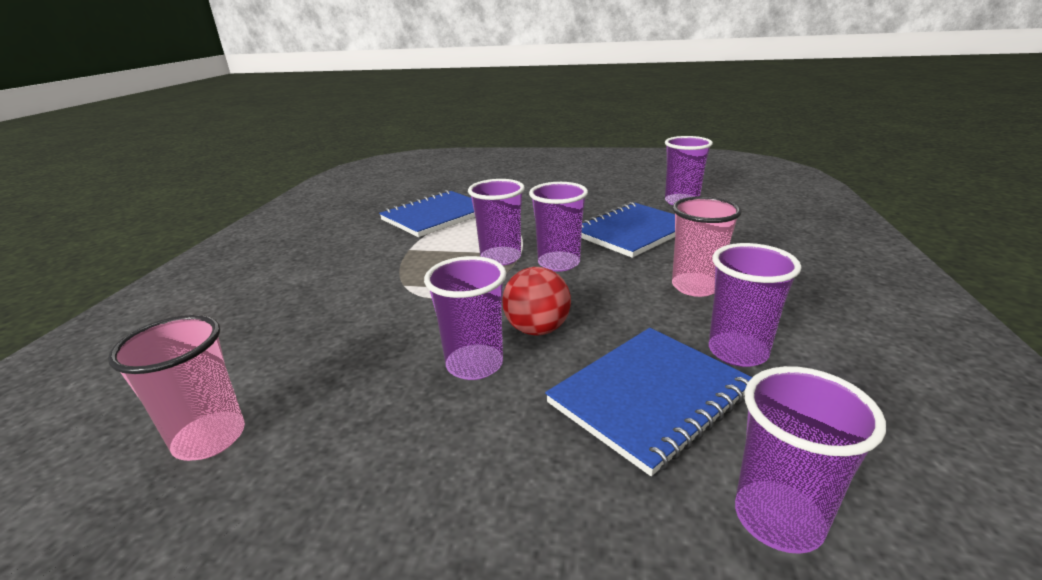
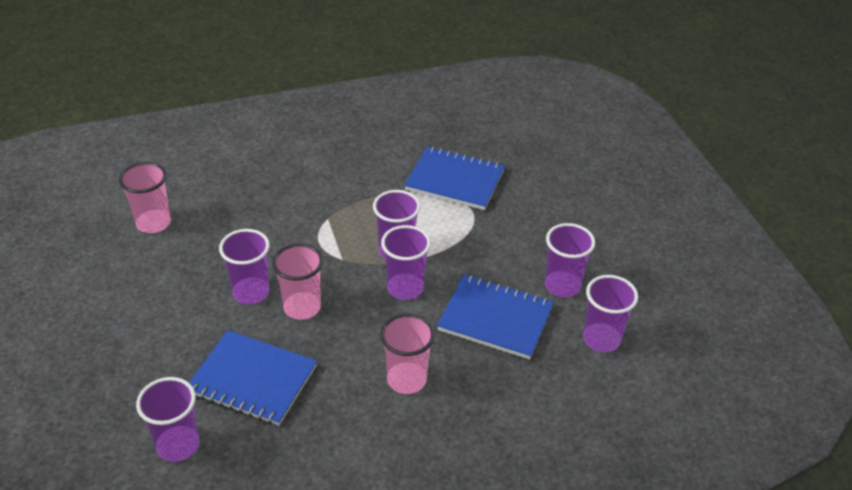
camera: 60 degrees right, 15 degrees up
red ball [502,267,571,335] -> pink cup [272,243,323,320]
purple cup [709,243,801,367] -> purple cup moved to [545,223,595,297]

